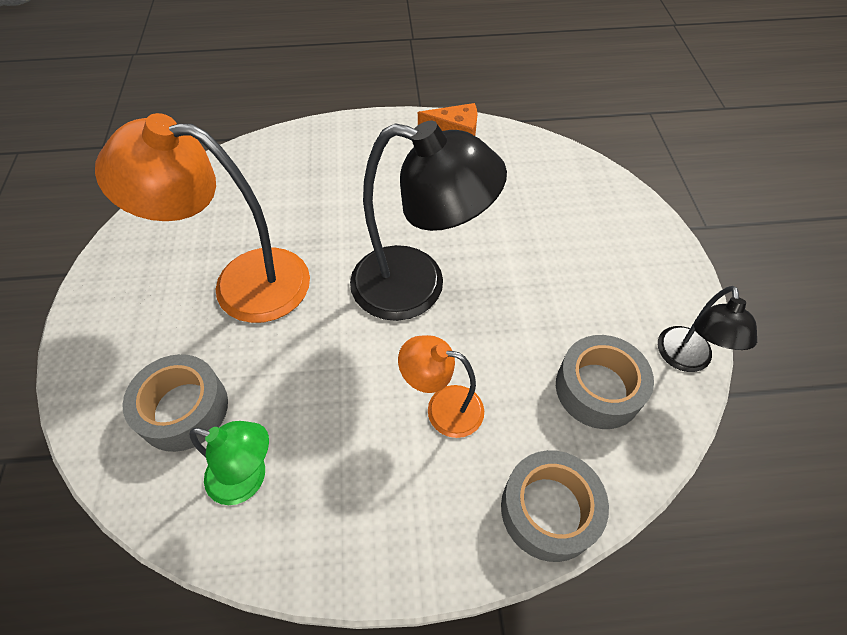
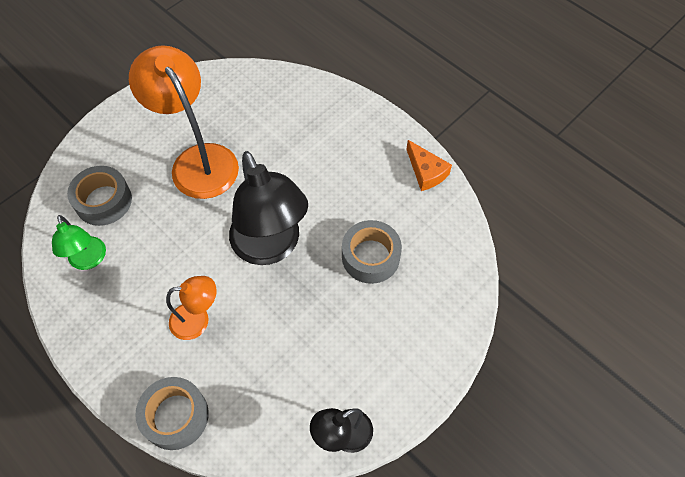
camera: 50 degrees right, 5 degrees up
orange lamp [398,335,484,438] -> orange lamp turned 105 degrees clockwise [166,276,217,340]
grey tape [556,335,654,429] -> grey tape moved to [342,220,402,284]

